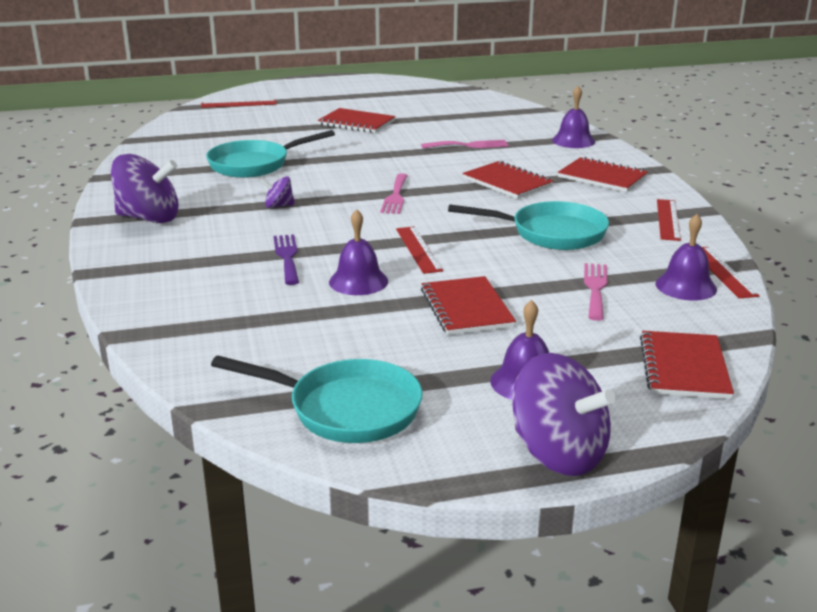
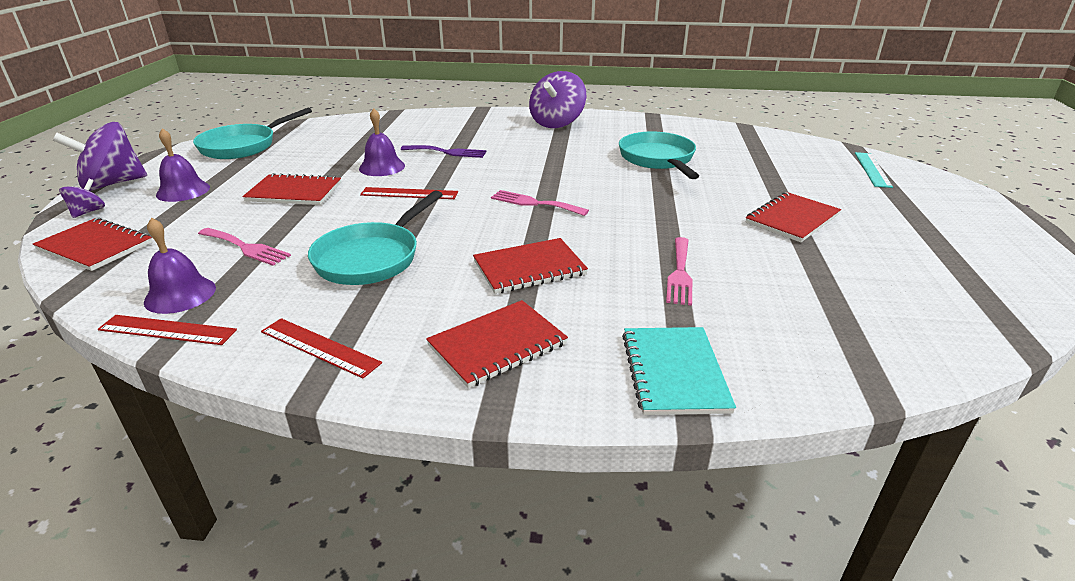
camera: 110 degrees right, 5 degrees up
red ruler [201,100,277,108] -> turquoise ruler [855,152,893,188]
purple spinning top [261,176,295,208] -> purple spinning top moved to [59,179,105,218]
purple bell [552,86,595,148] -> turquoise notebook [622,327,736,415]

